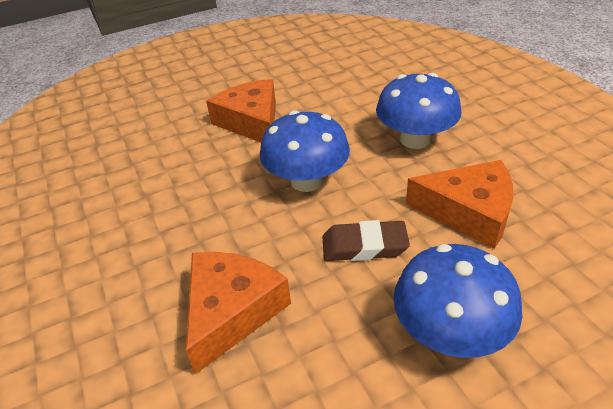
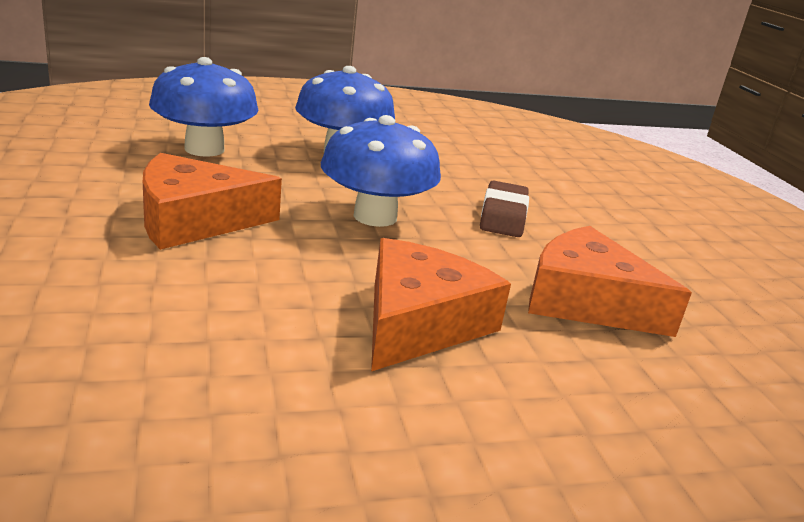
camera: 85 degrees left, 15 degrees down
blue mushroom [394,244,522,358] -> blue mushroom moved to [149,57,259,157]
orange cheese [406,160,513,249] -> orange cheese moved to [371,238,511,371]

